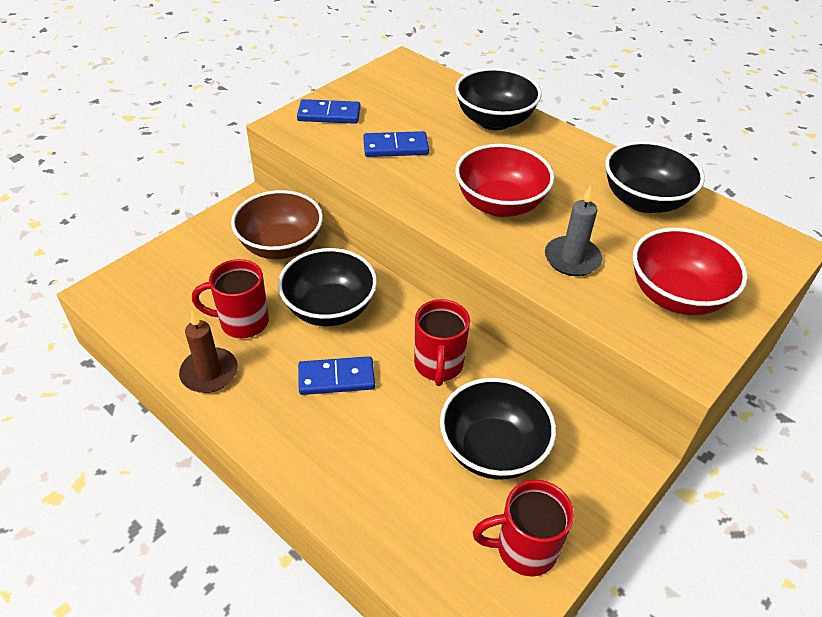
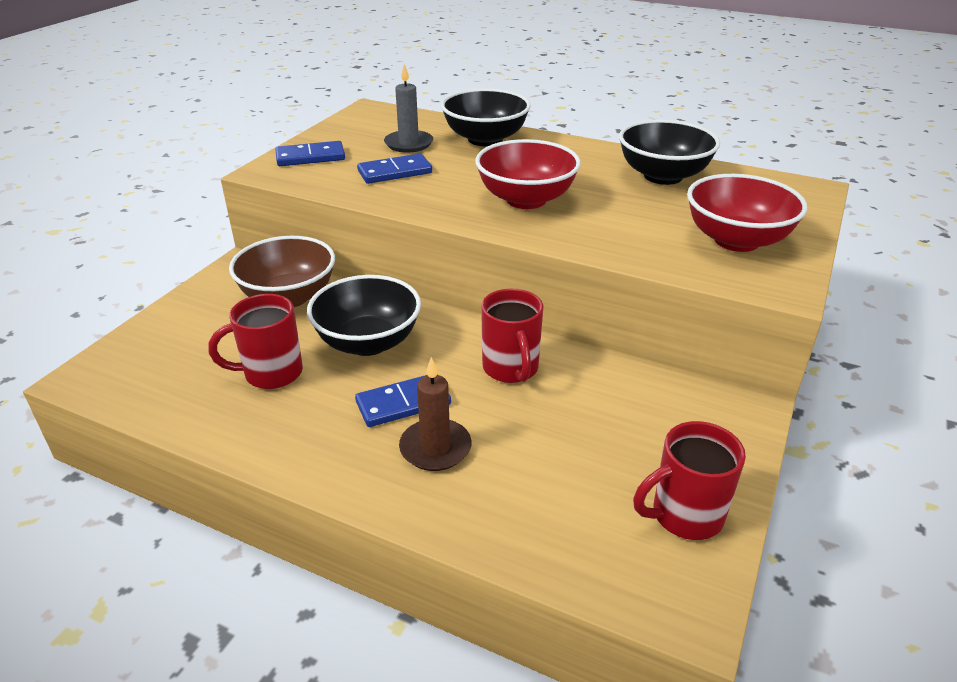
camera: 15 degrees left, 10 degrees down
brown candle [179,310,238,393] -> brown candle moved to [399,357,472,471]
black bowl [440,378,556,480] -> none
grey candle [545,186,602,276] -> grey candle moved to [384,63,433,153]

